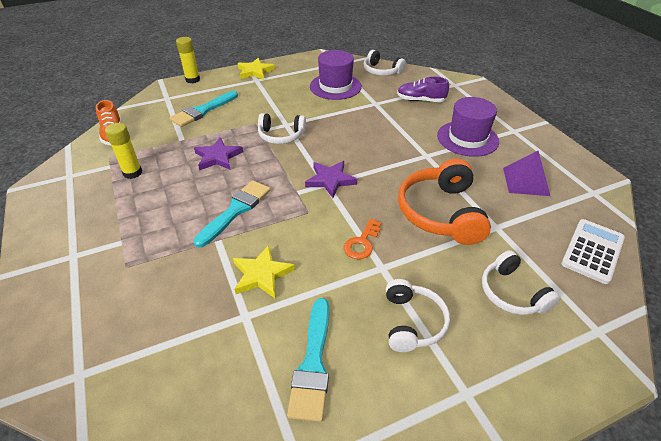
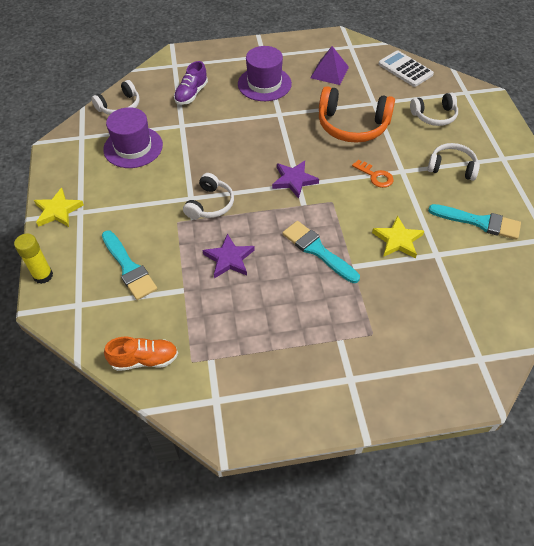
camera: 75 degrees left, 10 degrees up
yellow glue stick [105,123,142,179] -> none

